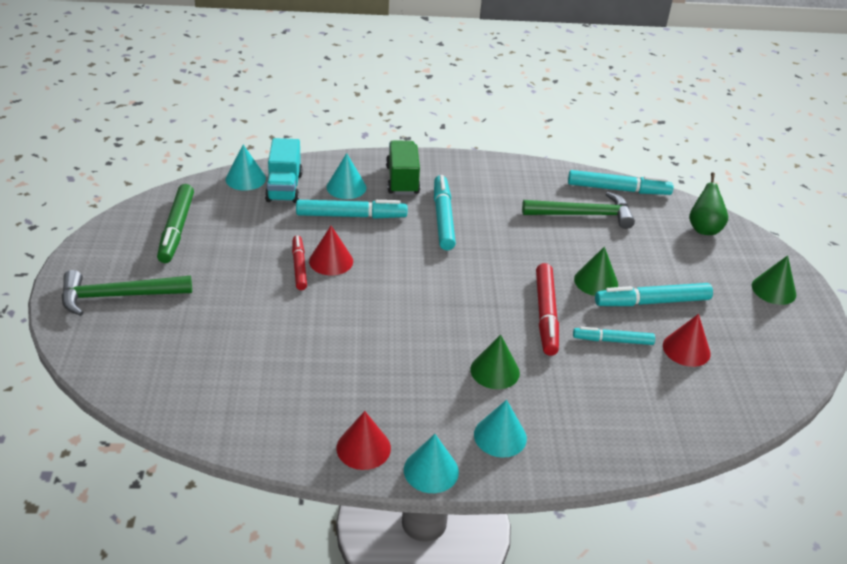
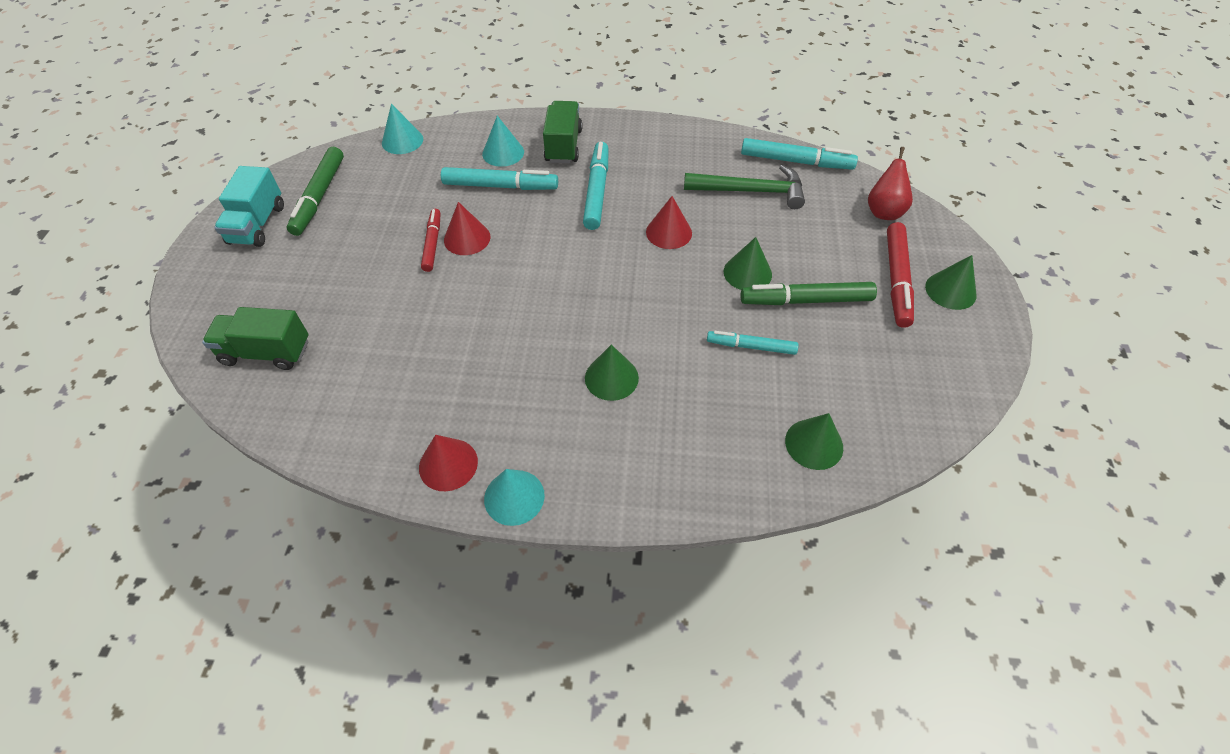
camera: 10 degrees right, 15 degrees up
green hammer [61,270,192,316] -> none
turquoise truck [265,138,303,203] -> turquoise truck moved to [214,166,284,247]
turquoise cone [474,400,527,458] -> none
red marker [536,263,559,356] -> red marker moved to [887,222,914,328]
turquoise marker [595,283,713,306] -> green marker [740,282,877,305]
red cone [663,314,711,367] -> red cone moved to [646,196,692,249]
green pear [689,173,728,235] -> red pear [868,147,913,220]
none -> green truck [202,307,309,370]
none -> green cone [785,413,843,470]

